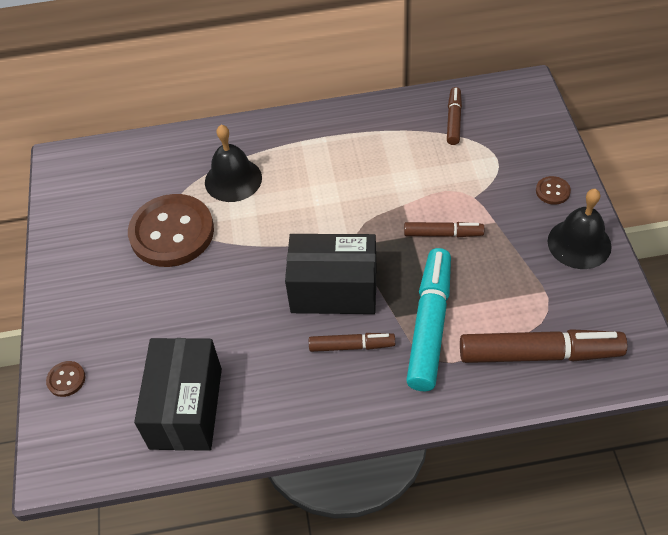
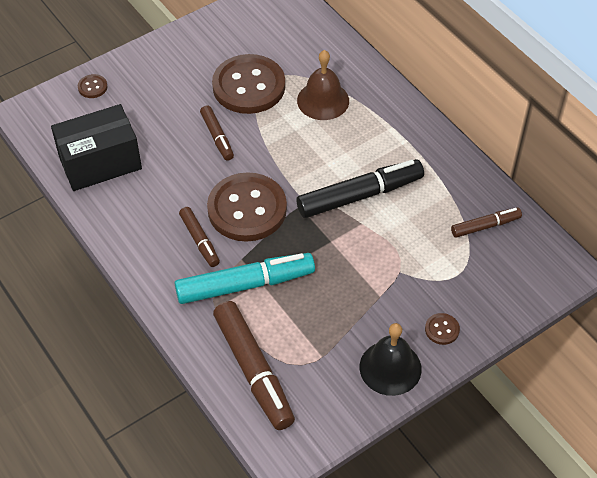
camera: 60 degrees right, 0 degrees up
black bell [205,125,262,202] -> brown bell [297,50,349,120]
black box [285,234,376,314] -> brown button [207,172,287,242]
brown marker [404,222,484,237] -> brown marker moved to [200,105,234,161]
none -> black marker [297,159,424,218]

